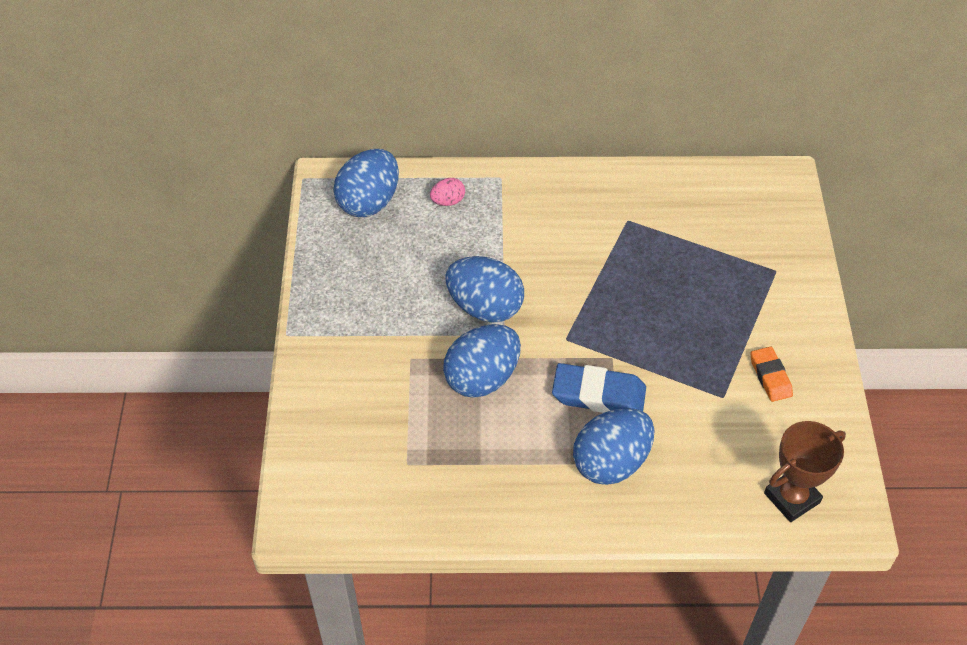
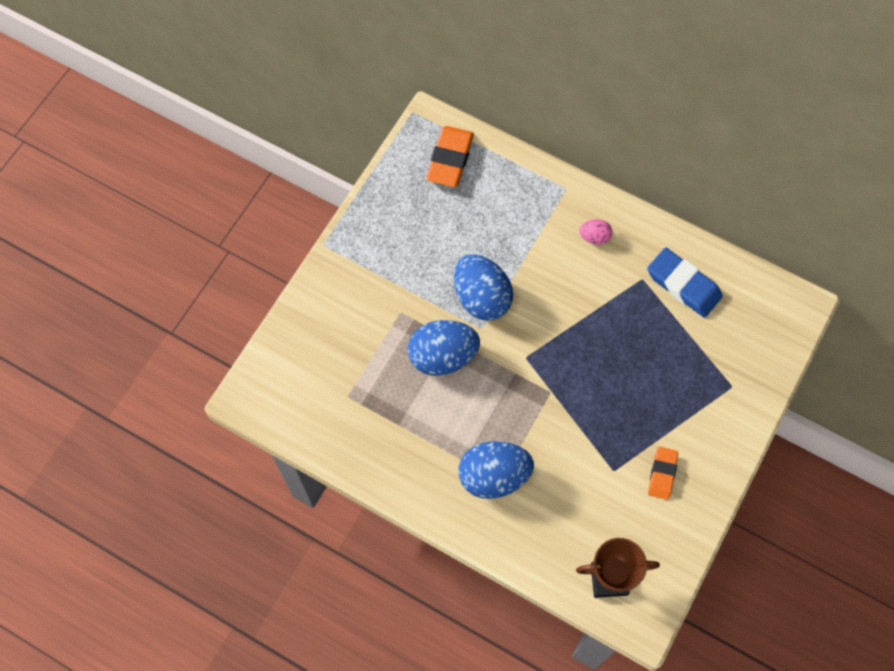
camera: 30 degrees right, 15 degrees up
blue egg [333,149,399,217] -> orange eraser [426,126,474,187]
pink egg [430,178,465,206] -> pink egg moved to [579,219,612,244]
blue eraser [552,363,646,413] -> blue eraser moved to [647,248,723,318]

